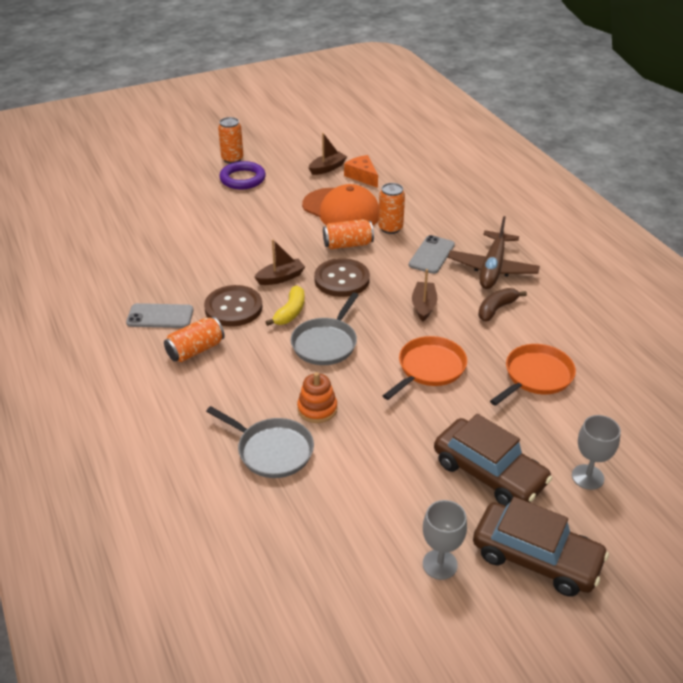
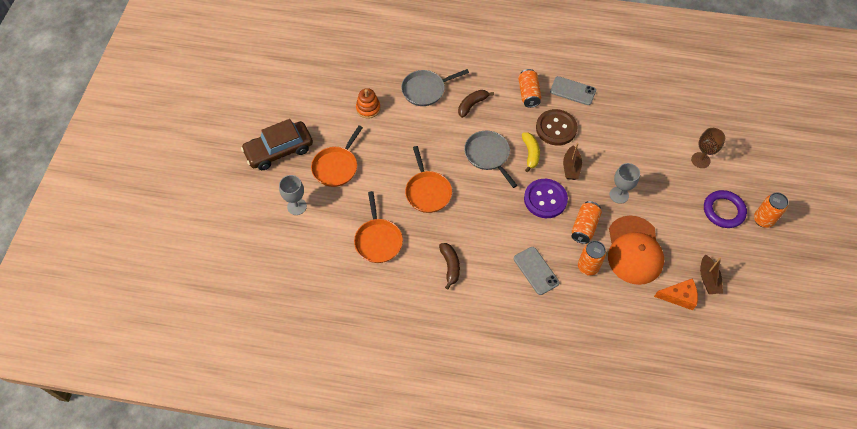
camera: 125 degrees right, 20 degrees up
grey phone [126,303,194,328] -> grey phone turned 75 degrees clockwise [550,76,596,105]
yellow banana [266,286,305,326] -> yellow banana turned 150 degrees counterclockwise [522,132,540,172]
orange stacking toy [297,372,337,423] -> orange stacking toy moved to [356,88,381,119]
orange cap [302,184,379,226] -> orange cap turned 75 degrees counterclockwise [608,215,664,285]
brown button [314,258,370,297] -> purple button [524,179,568,218]
brown boat [412,269,437,321] -> none
grey goblet [423,500,467,580] -> grey goblet moved to [610,163,640,204]
brown car [434,414,552,506] -> orange pan [311,125,363,187]
brown plane [448,216,540,289] -> none
none -> brown banana [458,90,494,118]
none -> brown goblet [691,128,725,168]

